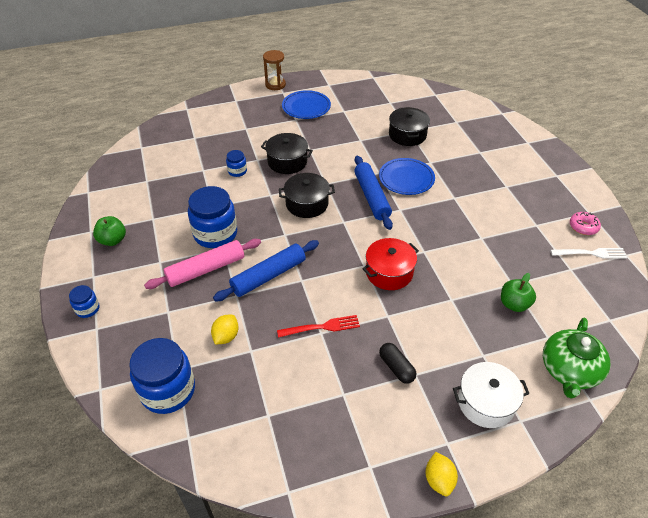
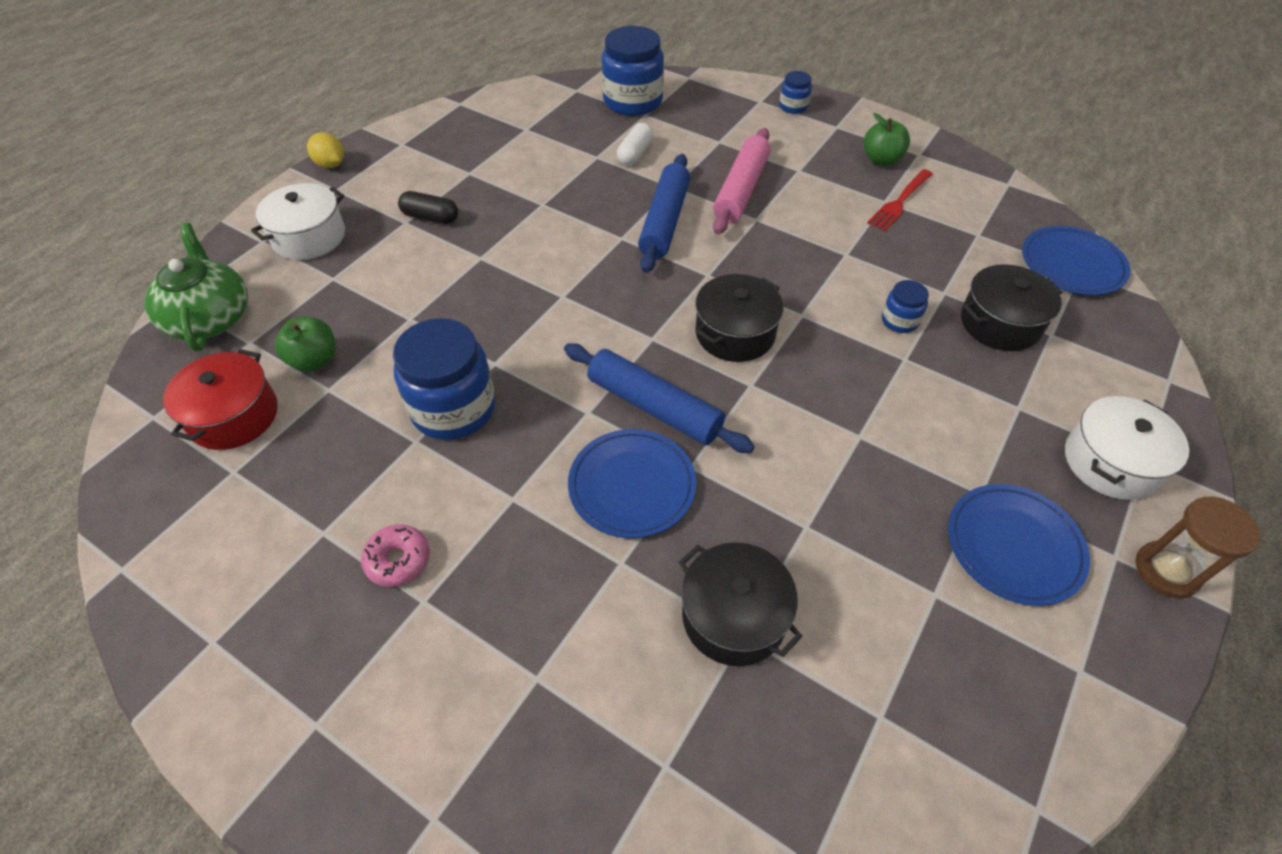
camera: 140 degrees right, 5 degrees up
blue jar [188,186,237,248] -> blue jar moved to [393,318,496,440]
yellow lemon [211,315,239,345] -> white capsule [617,123,654,166]
black pot [261,133,313,174] -> black pot moved to [961,264,1062,351]
red fork [277,315,360,338] -> red fork moved to [867,169,933,231]
red pot [362,238,419,290] -> red pot moved to [163,349,278,450]
white fork [550,248,627,259] -> none
pink donut [570,212,601,235] -> pink donut moved to [361,524,430,587]
none -> blue plate [1022,226,1130,295]
none -> white pot [1065,396,1189,500]

